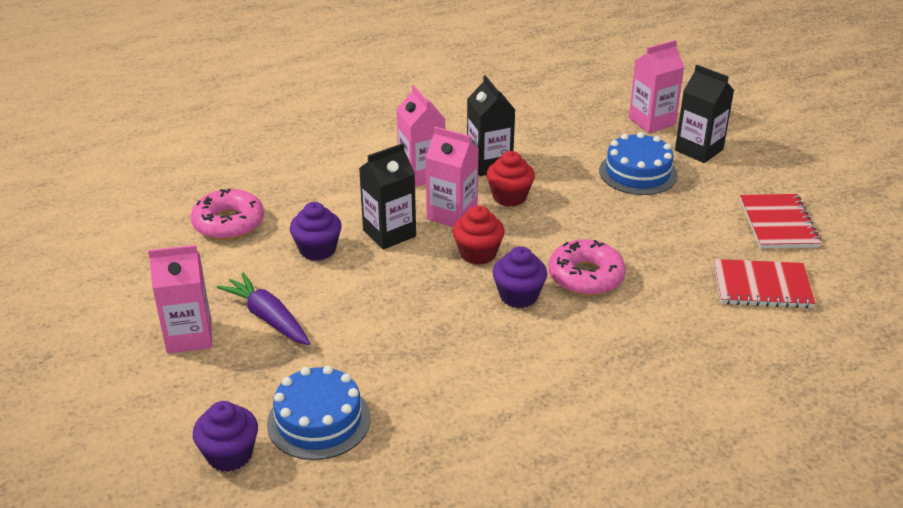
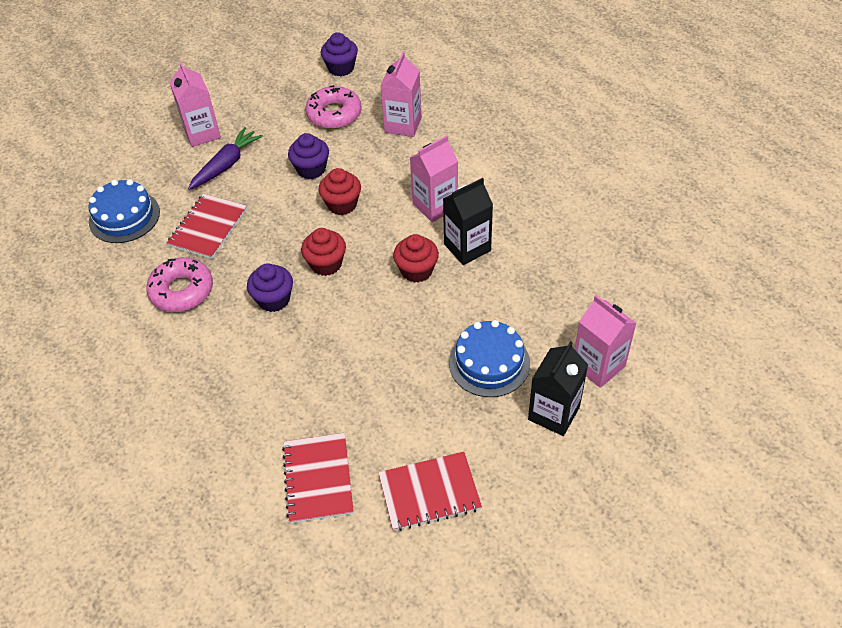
camera: 80 degrees right, 15 degrees up
purple cupcake [193,401,258,472] -> purple cupcake moved to [321,32,358,76]
black carton [359,143,416,250] -> red cupcake [319,168,361,215]
pink carton [425,127,479,227] -> pink carton moved to [380,52,422,137]
pink donut [549,239,626,296] -> pink donut moved to [146,257,213,312]
none -> red notebook [167,194,247,259]

